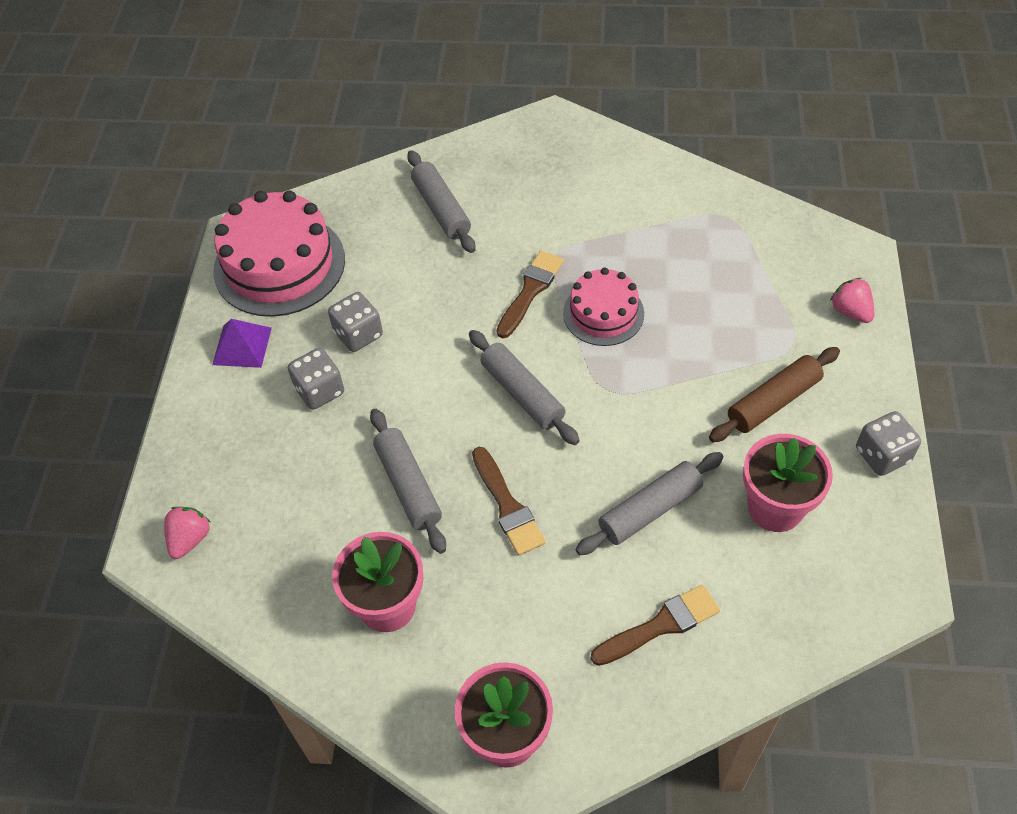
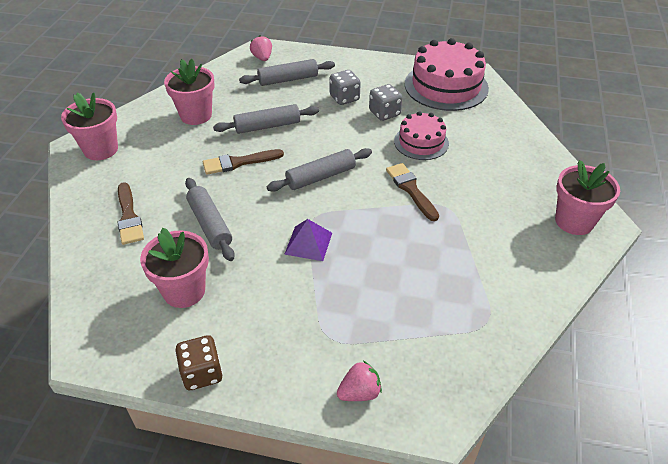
camera: 95 degrees right, 10 degrees down
pink strawberry [164,507,210,559] -> pink strawberry turned 135 degrees counterclockwise [250,35,272,61]
purple pyramid [212,319,272,368] -> purple pyramid moved to [284,219,332,261]
grey rolling pin [407,150,475,253] -> grey rolling pin moved to [239,59,335,86]
brown brush [496,251,564,338] -> brown brush turned 150 degrees counterclockwise [386,163,439,221]
pink cake [563,267,644,346] -> pink cake moved to [394,111,449,160]
brown rolling pin [709,347,840,442] -> none
grey dice [856,411,921,476] -> brown dice [175,335,223,390]
none -> pink flower pot [555,160,620,235]

